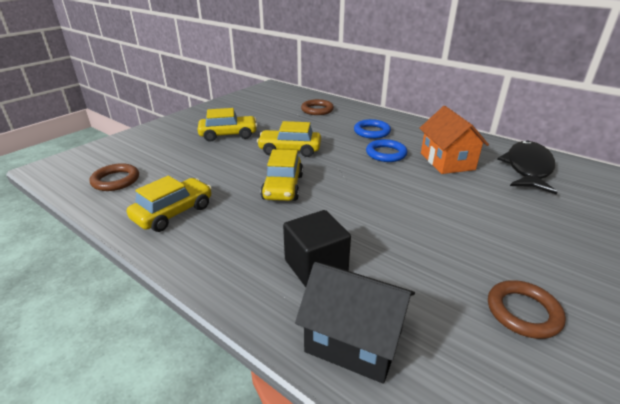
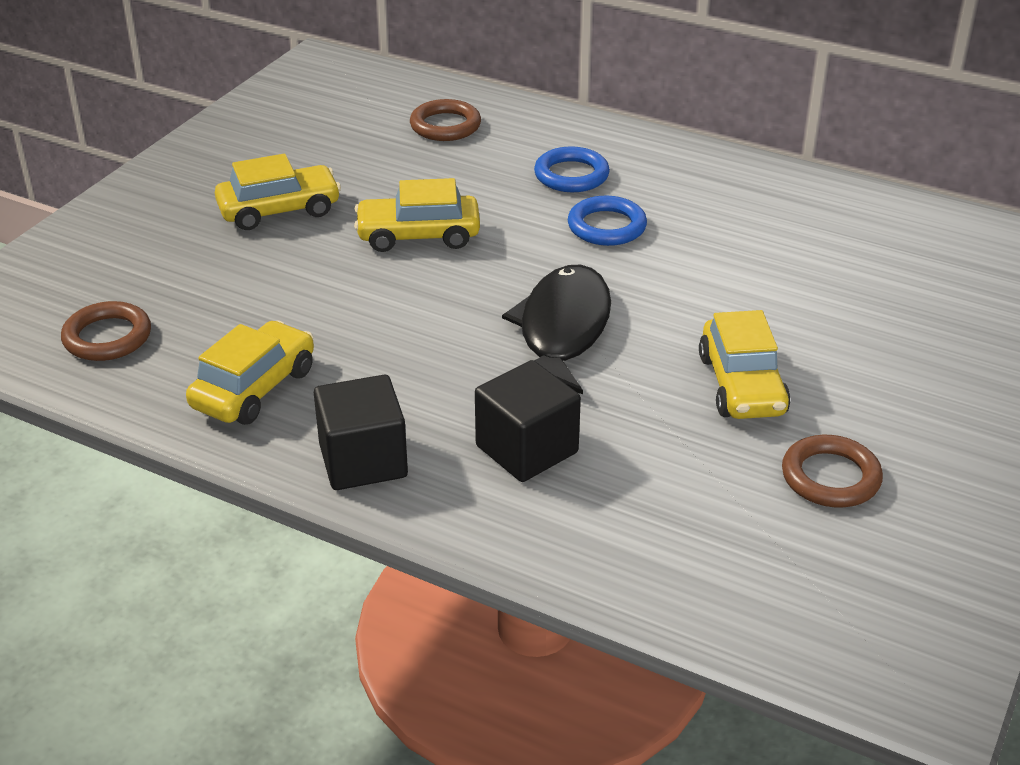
camera: 10 degrees left, 5 degrees up
yellow car [260,149,303,201] -> yellow car moved to [699,310,791,419]
black house [295,262,415,384] -> none
orange house [419,106,489,174] -> none
black fish [497,140,558,195] -> black fish moved to [502,265,611,395]
none -> black cube [314,375,408,490]

